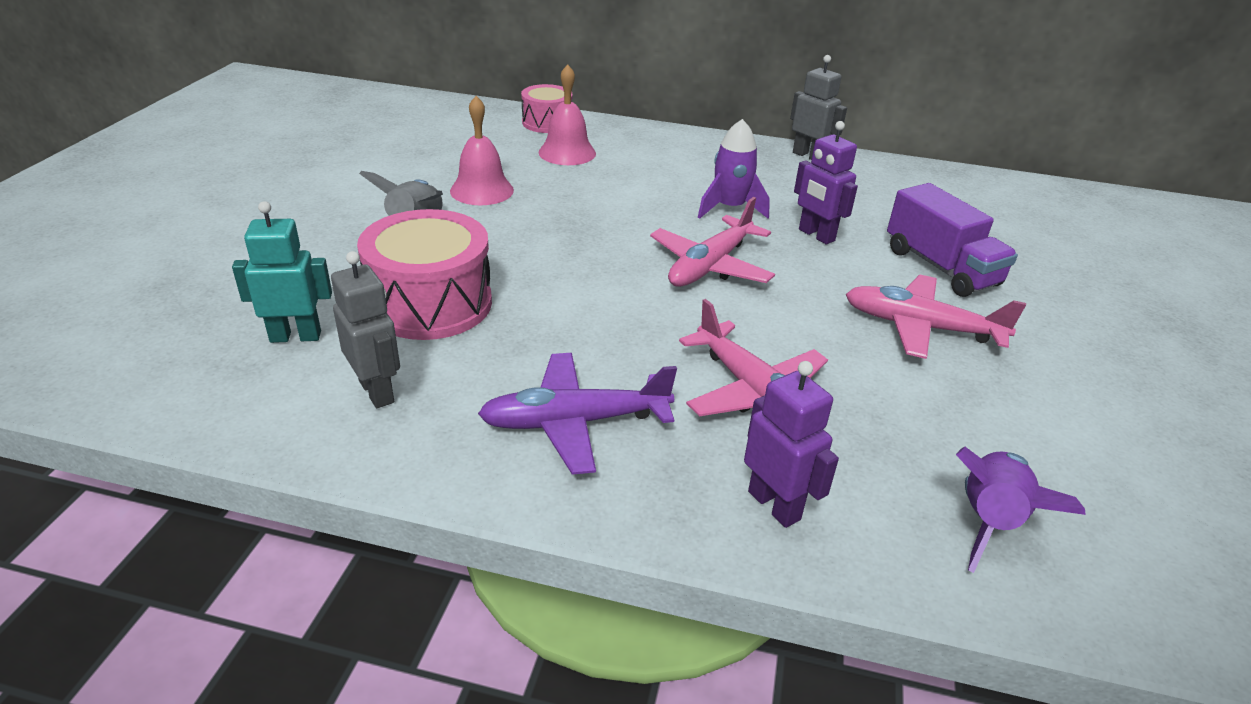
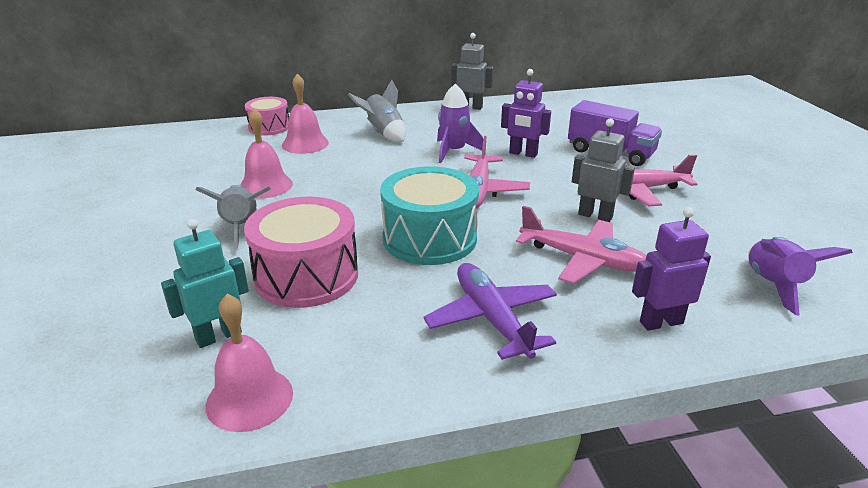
camera: 25 degrees left, 5 degrees down
grey robot [331,251,400,408] -> grey robot moved to [572,118,635,222]
purple plane [478,353,677,475] -> purple plane turned 105 degrees clockwise [423,263,557,360]
purple robot [744,361,839,528] -> purple robot turned 45 degrees counterclockwise [632,207,711,331]
none -> pink bell [206,294,293,432]
none -> grey rocket [348,79,406,142]
none -> turquoise drum [380,166,479,265]

